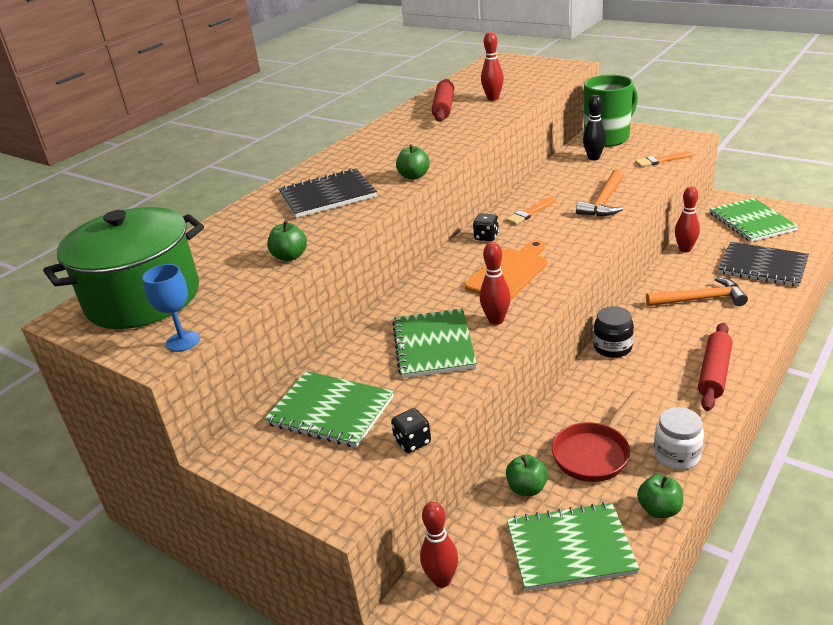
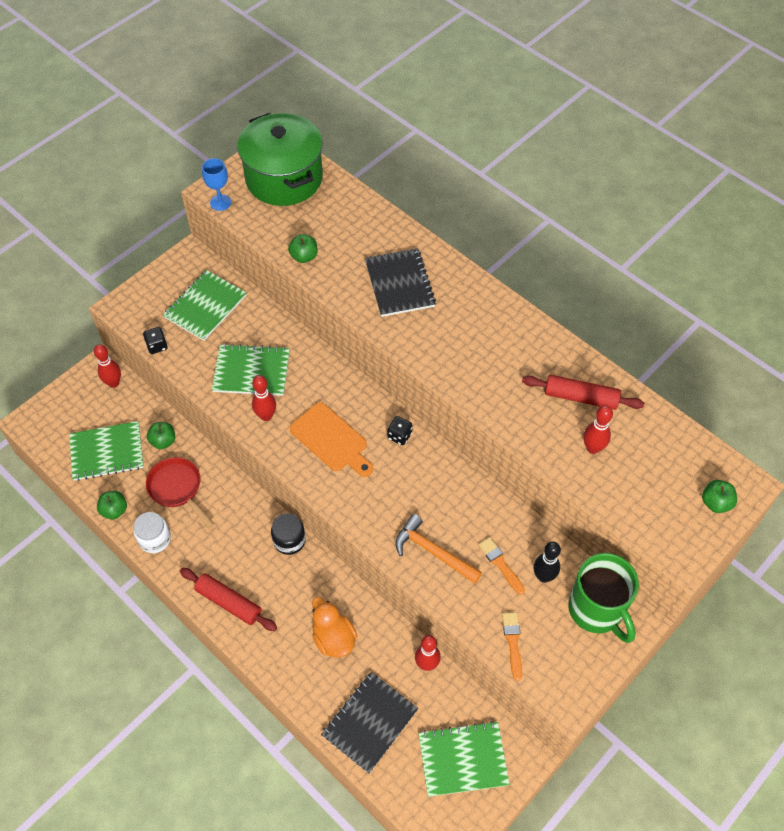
camera: 95 degrees right, 25 degrees up
green apple [396,144,430,180] -> green apple moved to [702,480,737,513]
orange brush [506,197,555,225] -> orange brush moved to [479,537,525,595]
green notebook [507,502,640,591] -> green notebook turned 75 degrees clockwise [69,421,144,481]
orange hammer [646,277,748,306] -> orange duck [312,597,357,658]

